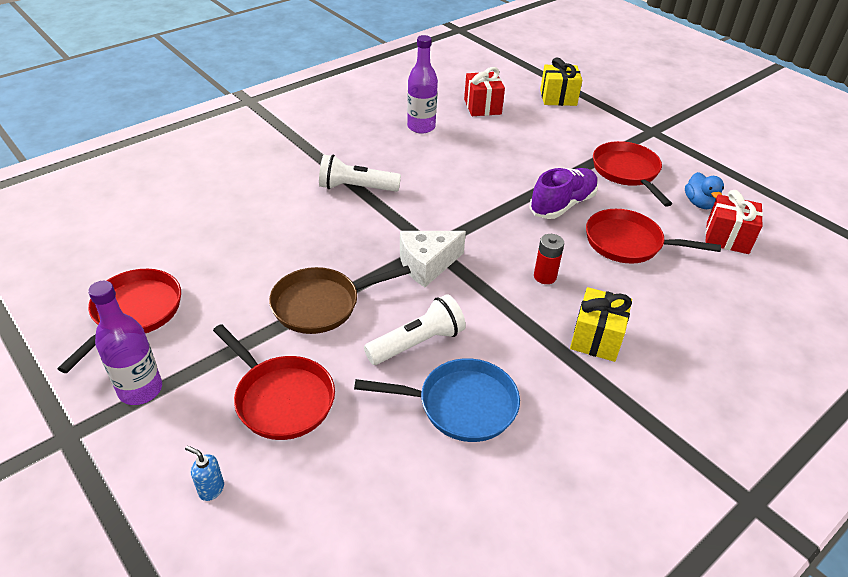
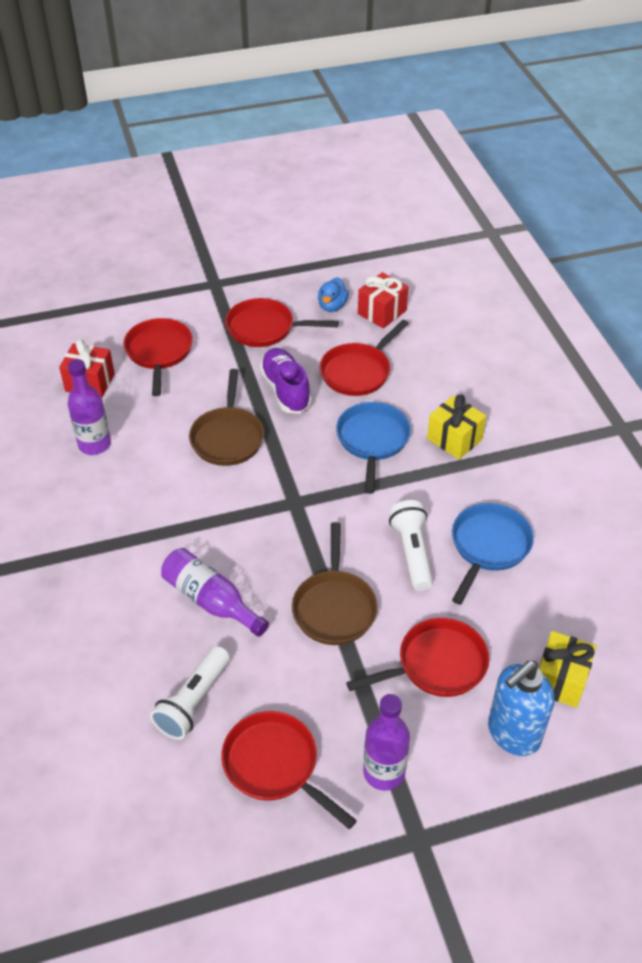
camera: 65 degrees left, 5 degrees up
blue soap dispenser [185,446,224,501] -> blue soap dispenser [488,661,555,756], size x2.43
white flashlight [319,155,401,192] -> white flashlight moved to [150,646,230,740]
white cheese [400,231,466,287] -> none
red battery [534,234,564,284] -> blue pan [336,402,411,494]
yellow gift [540,57,582,106] -> yellow gift moved to [539,631,596,708]
blue duck [685,172,724,209] -> blue duck turned 90 degrees clockwise [318,277,349,312]
none -> red pan [123,318,193,396]
none -> purple bottle [161,548,269,637]
none -> brown pan [189,369,264,466]

